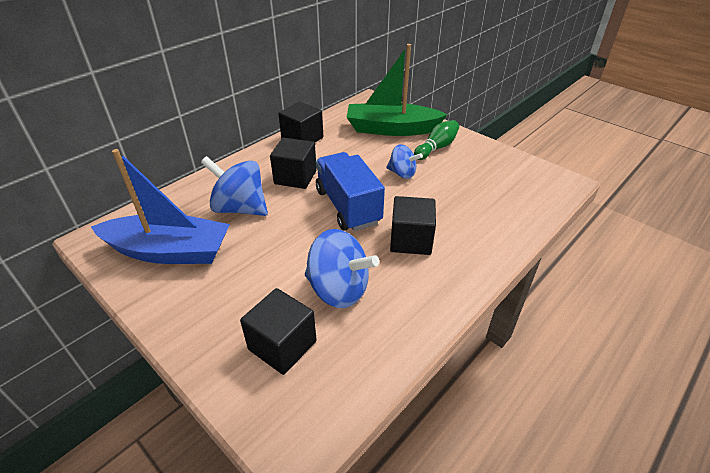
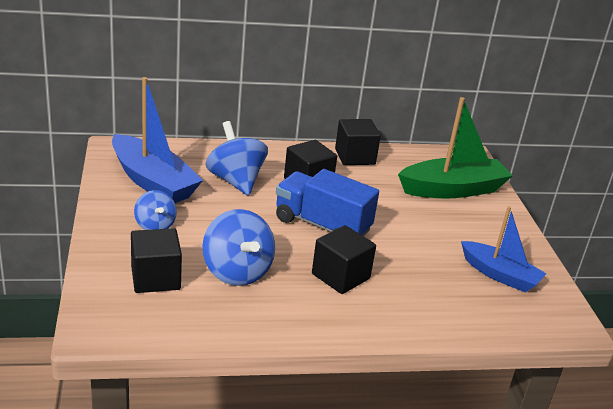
camera: 35 degrees right, 10 degrees down
blue truck [316,152,385,231] -> blue truck turned 75 degrees counterclockwise [276,169,379,236]
green boat [346,44,447,136] -> green boat turned 120 degrees clockwise [398,97,513,198]
blue spinning top [386,144,423,179] -> blue spinning top moved to [134,190,177,230]
green bowling pin [414,120,459,160] -> none
none -> blue boat [461,206,546,293]

